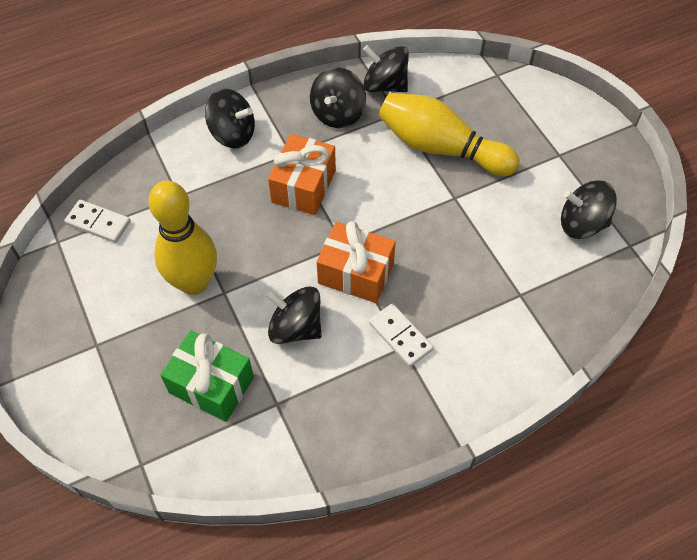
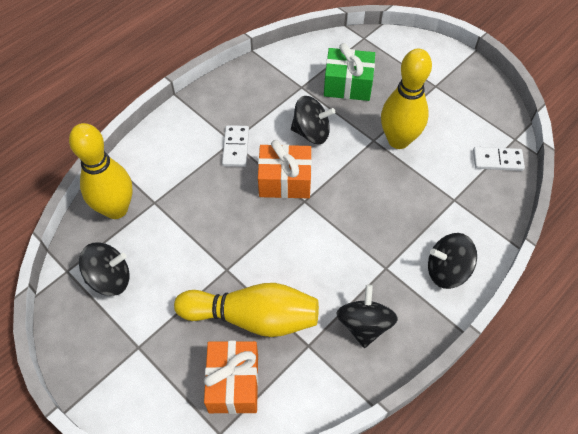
camera: 160 degrees right, 0 degrees up
orange gift [268,134,336,215] -> orange gift moved to [204,341,258,414]
black spinning top [363,45,409,92] -> none
white domino [369,303,434,367] -> white domino turned 60 degrees clockwise [222,125,249,167]
none -> yellow bowling pin [69,123,133,219]

